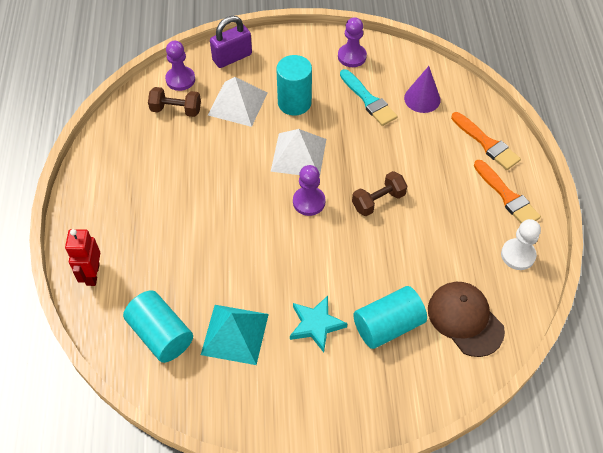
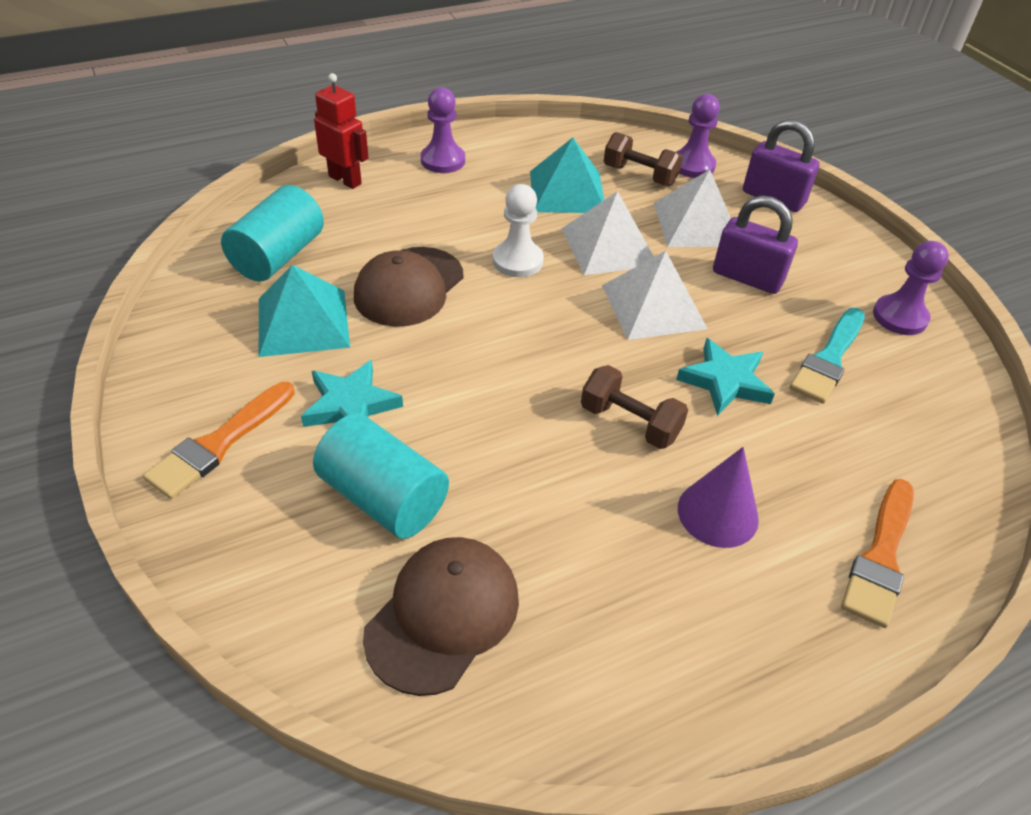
camera: 65 degrees right, 10 degrees down
red robot [65,229,100,286] -> red robot turned 60 degrees clockwise [314,73,369,189]
brown dumbbell [148,87,201,117] -> brown dumbbell turned 45 degrees counterclockwise [604,132,683,186]
turquoise cylinder [276,55,312,116] -> purple padlock [713,195,798,294]
purple pawn [293,165,326,216] -> purple pawn moved to [421,87,465,173]
purple cone [404,66,441,113] -> purple cone moved to [678,447,759,548]
orange brush [474,160,541,223] -> orange brush moved to [143,382,295,499]
white pawn [501,219,541,270] -> white pawn moved to [493,184,544,277]
none -> brown cap [354,247,463,327]
none -> turquoise pyramid [530,138,604,213]
none -> white pyramid [562,191,654,275]
none -> turquoise star [676,338,775,416]

